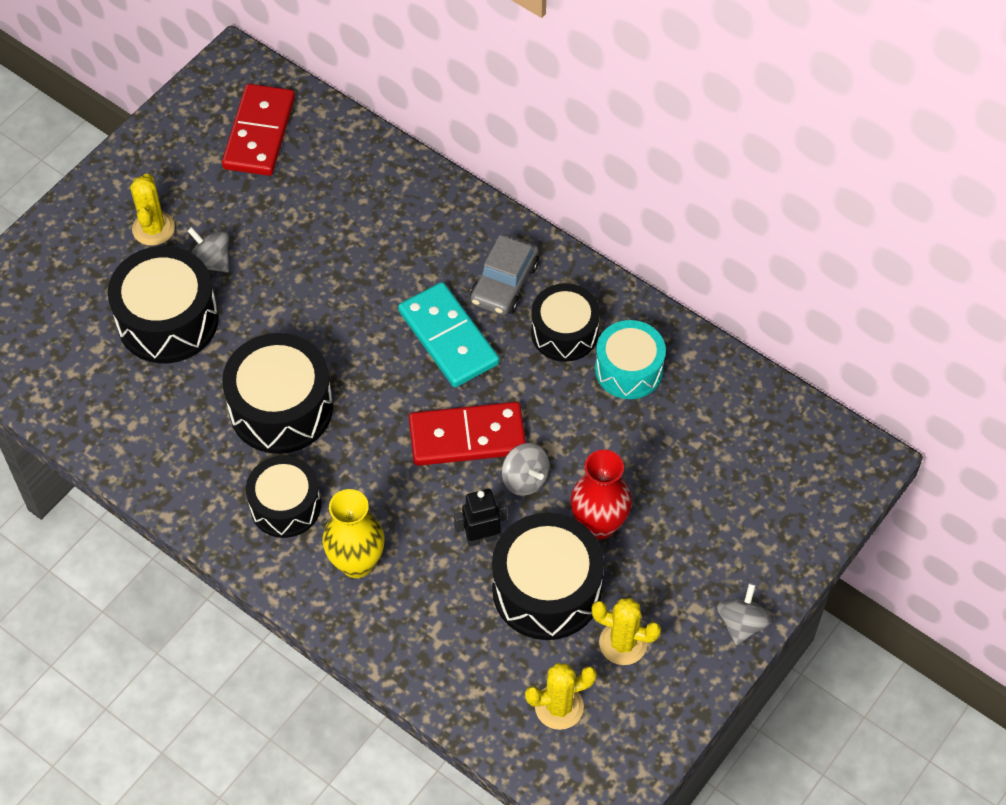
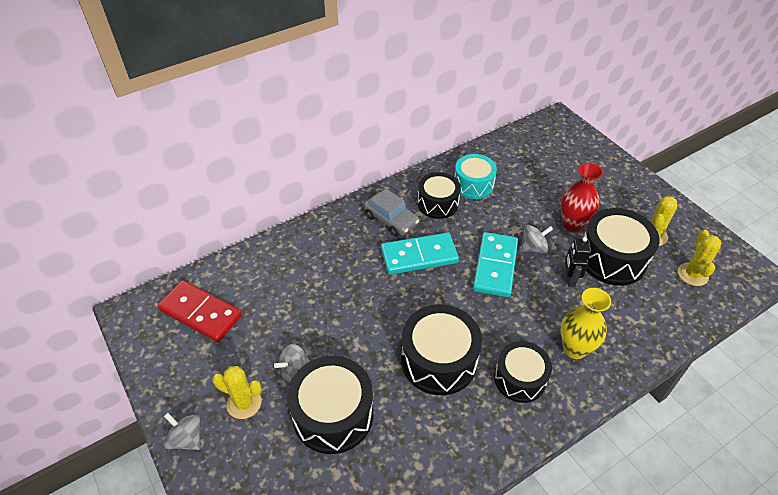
camera: 70 degrees left, 10 degrees down
red domino [409,402,526,466] -> turquoise domino [473,232,518,297]
grey spinning top [717,583,772,645] -> grey spinning top moved to [164,413,200,450]

